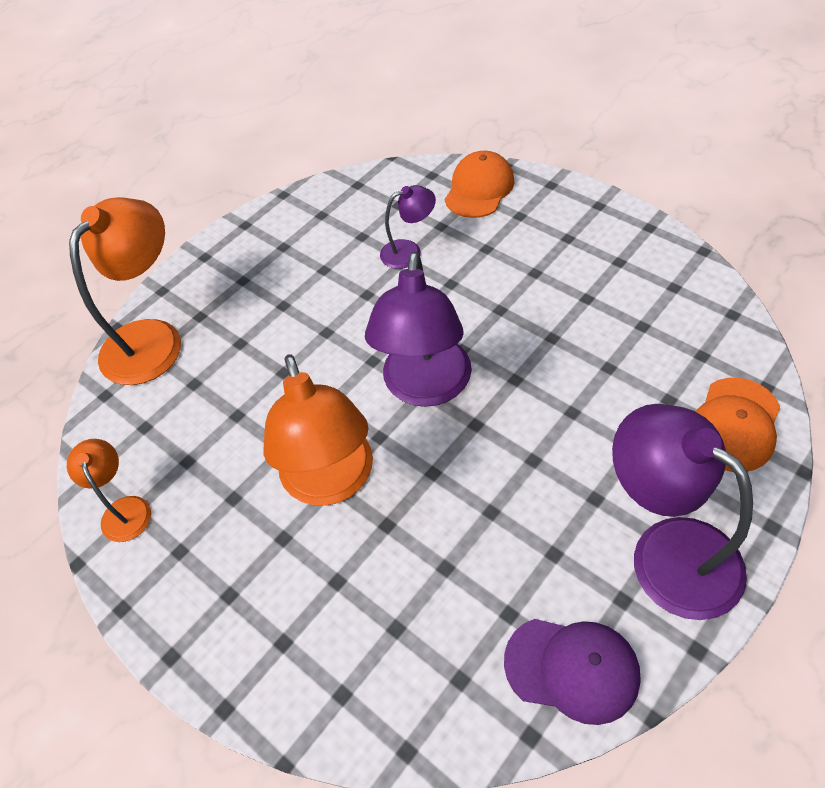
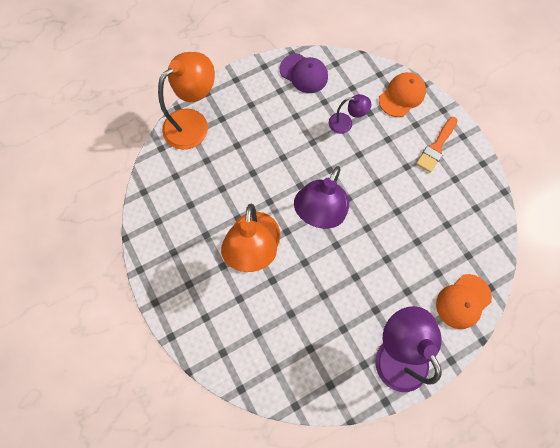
camera: 15 degrees right, 20 degrees up
orange lamp [67,439,151,542] -> none
purple cap [504,619,641,725] -> purple cap moved to [280,54,328,93]
none -> orange brush [416,117,458,173]

